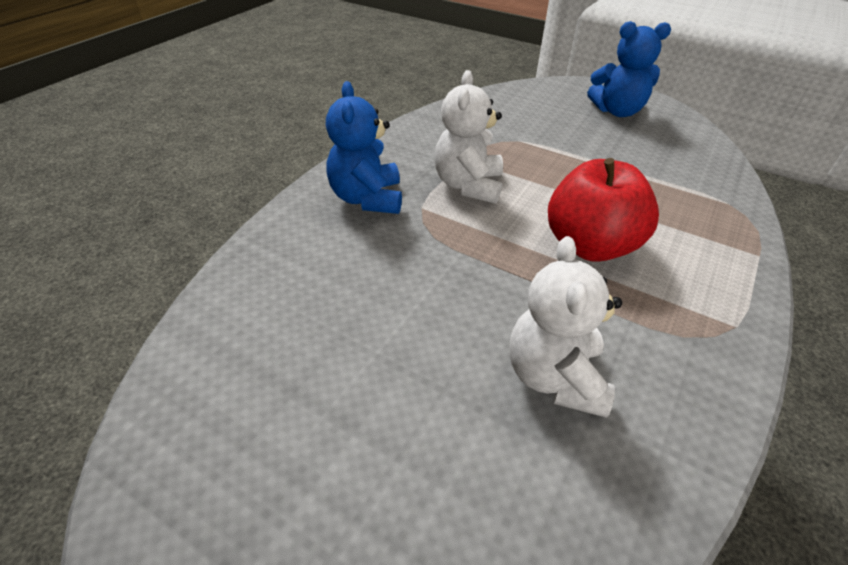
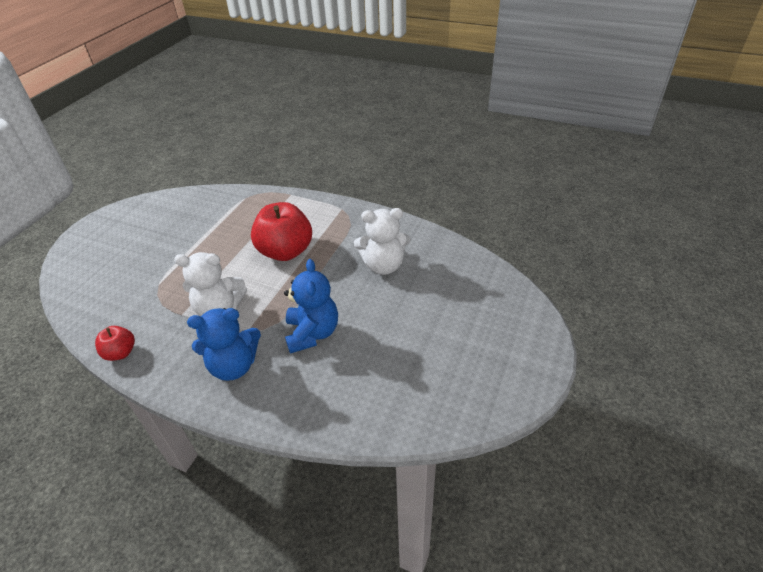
camera: 95 degrees left, 0 degrees up
blue teddy bear [587,21,671,117] -> blue teddy bear moved to [284,259,338,354]
none -> red apple [95,326,135,361]

